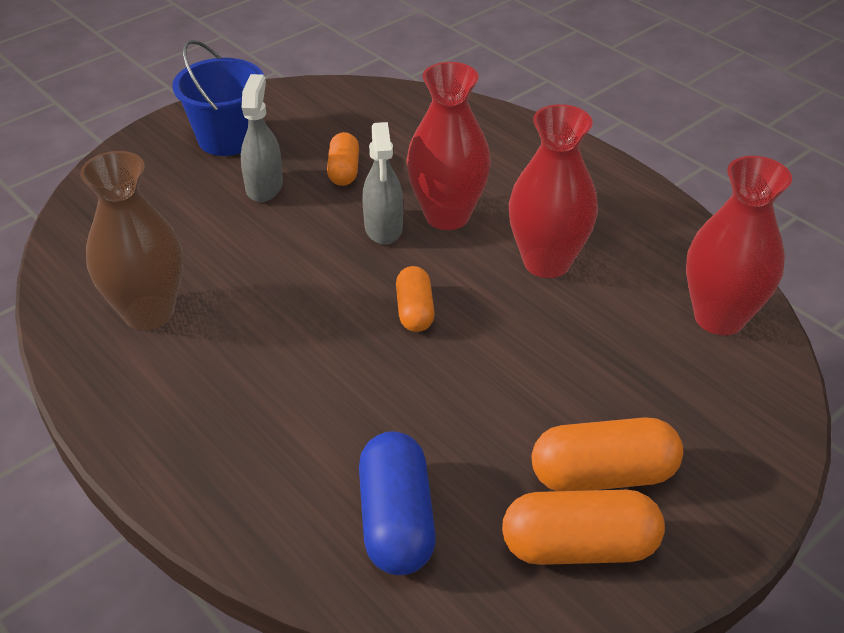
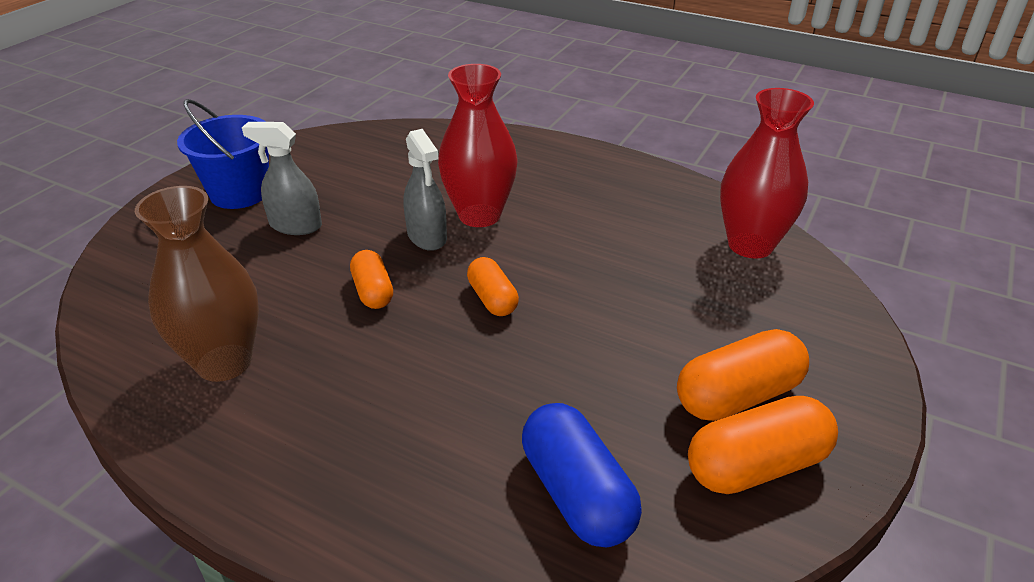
camera: 20 degrees left, 5 degrees down
grey spray bottle [241,74,283,202] -> grey spray bottle turned 60 degrees counterclockwise [242,122,322,235]
orange capsule [327,132,359,186] -> orange capsule moved to [350,250,393,309]
red vase [509,104,598,278] -> none

